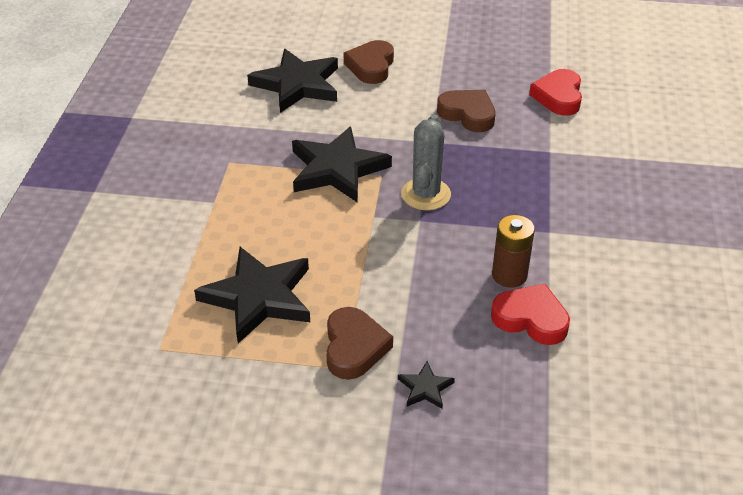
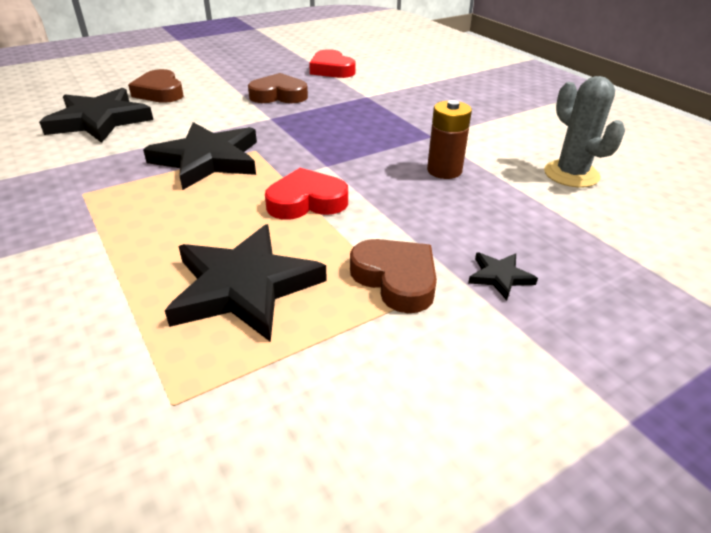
camera: 40 degrees left, 5 degrees down
grey cactus [401,115,451,210] -> grey cactus moved to [544,76,625,188]
red heart [491,284,570,345] -> red heart moved to [265,168,348,220]

